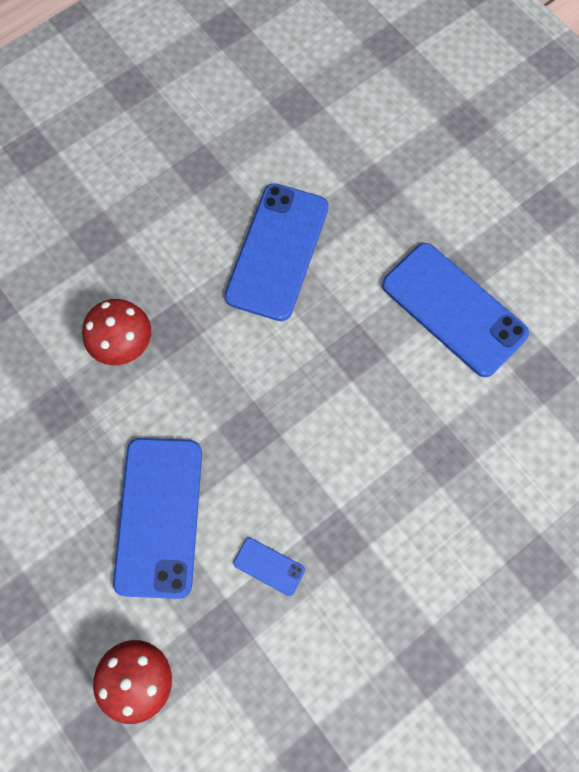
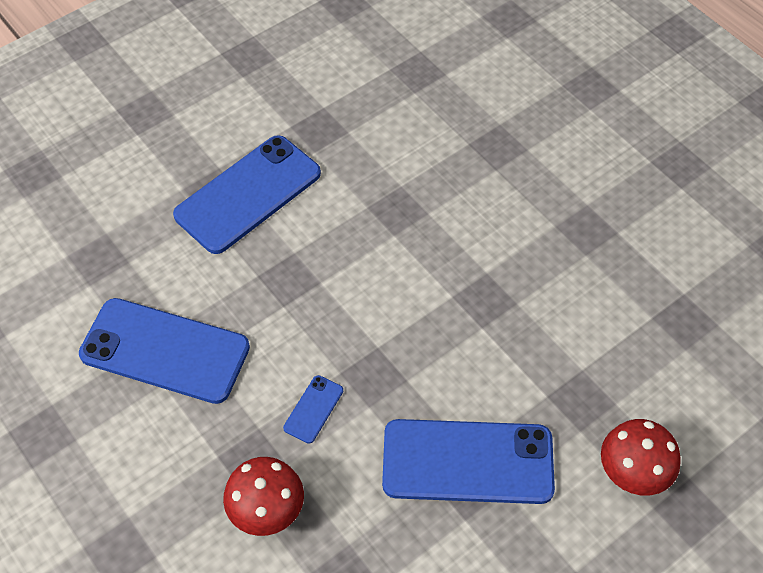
camera: 90 degrees left, 15 degrees down
blue phone [233,538,305,596] -> blue phone moved to [283,375,343,444]

